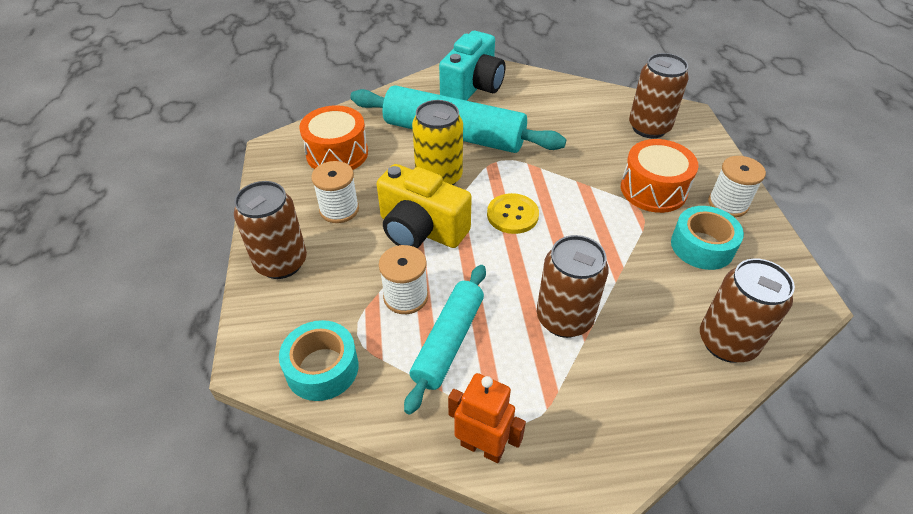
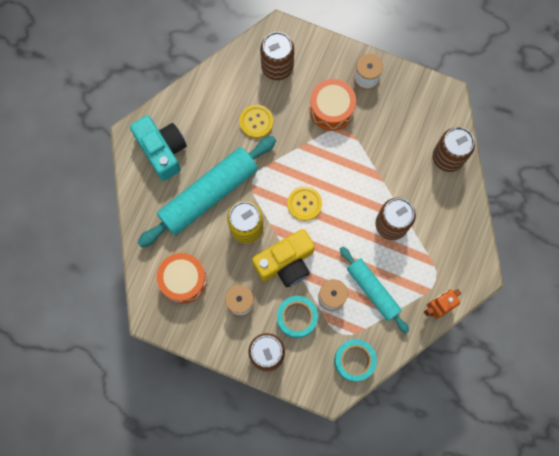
camera: 60 degrees left, 30 degrees up
turquoise tape [671,206,744,270] -> turquoise tape moved to [277,296,318,338]
none -> yellow button [239,105,273,138]

